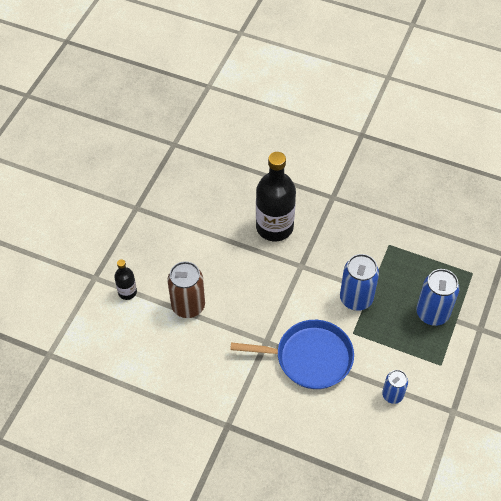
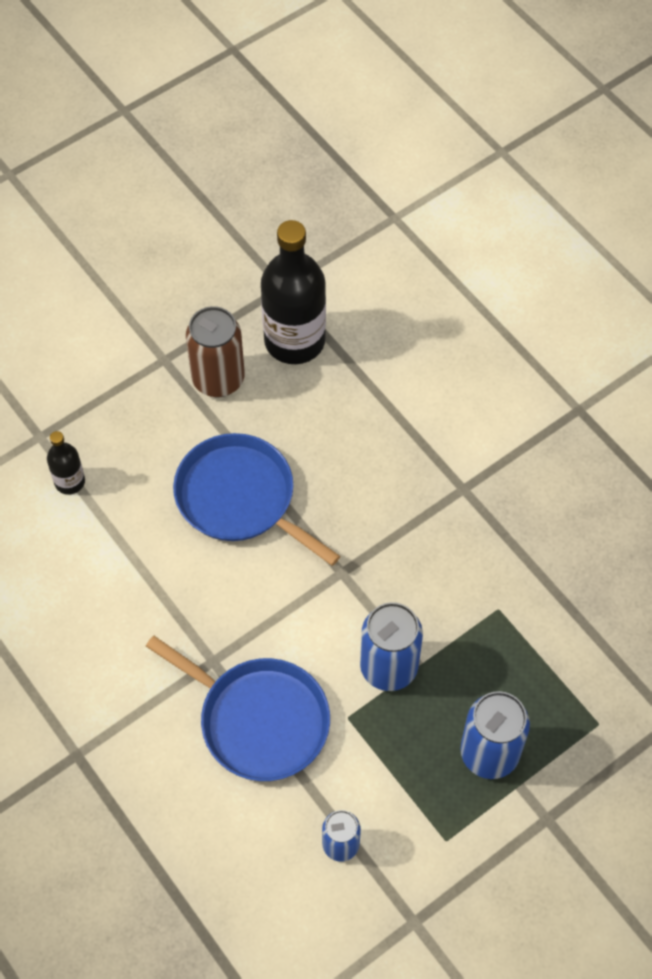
camera: 30 degrees right, 5 degrees up
brown can [168,261,205,318] -> brown can moved to [186,306,245,397]
black bottle [256,152,296,241] -> black bottle moved to [261,220,326,364]
none -> blue pan [173,433,340,566]

